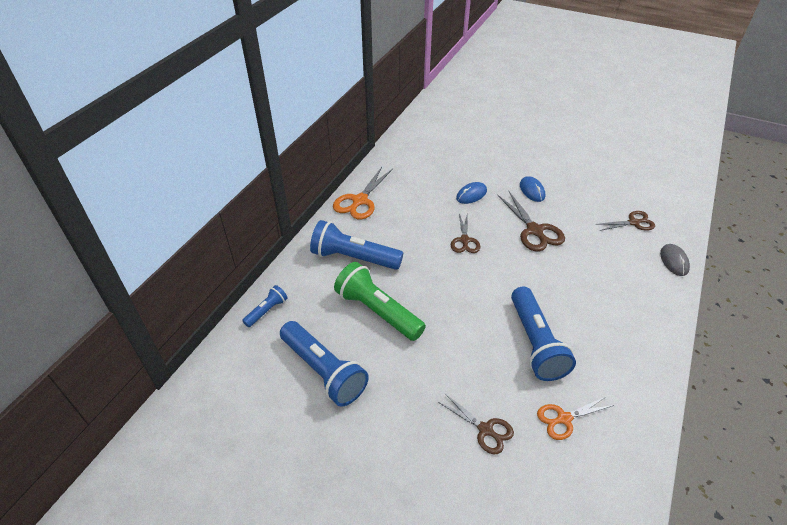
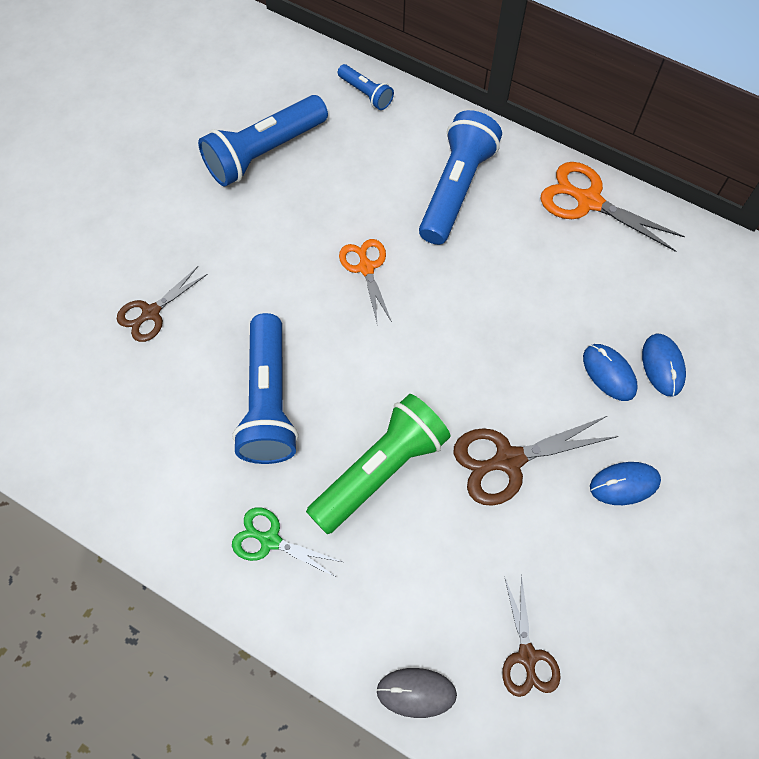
camera: 95 degrees right, 20 degrees up
green flashlight [334,262,426,341] -> green flashlight moved to [306,394,451,534]
brown scissors [451,212,480,253] -> none
blue flashlight [511,286,576,381] -> blue flashlight turned 90 degrees counterclockwise [232,313,298,464]
orange scissors [537,396,614,440] -> orange scissors moved to [339,239,392,322]
none -> green scissors [232,507,342,577]
none -> blue mouse [642,333,686,397]

